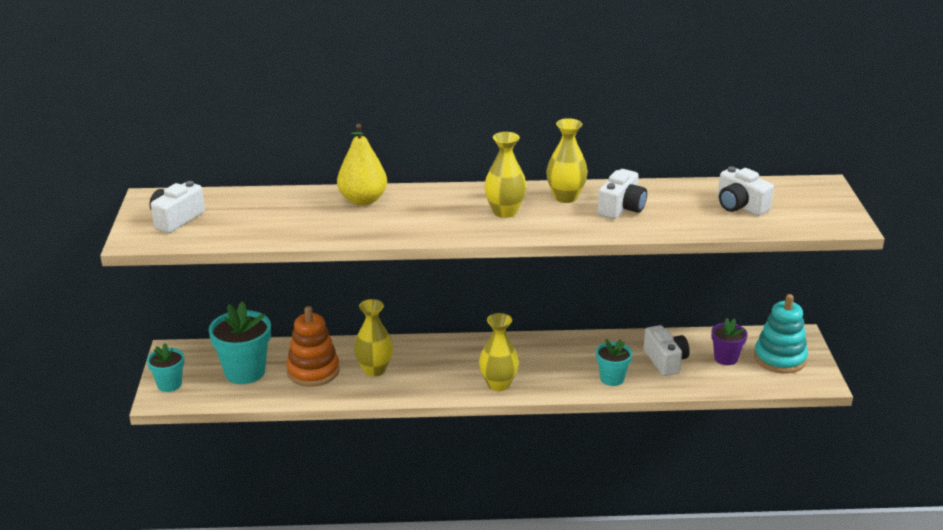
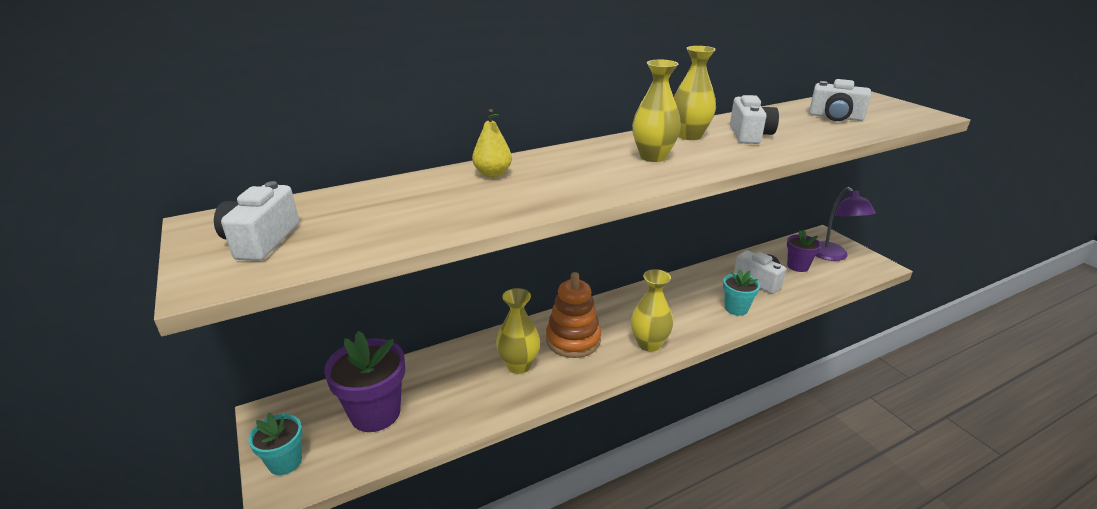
camera: 25 degrees left, 0 degrees up
turquoise flower pot [209,301,271,384] -> purple flower pot [324,331,405,432]
orange stacking toy [286,306,340,387] -> orange stacking toy moved to [546,272,601,358]
yellow pear [337,124,387,206] -> yellow pear [472,109,512,177], size x0.65
turquoise stacking toy [754,294,808,374] -> purple lamp [816,187,876,261]

